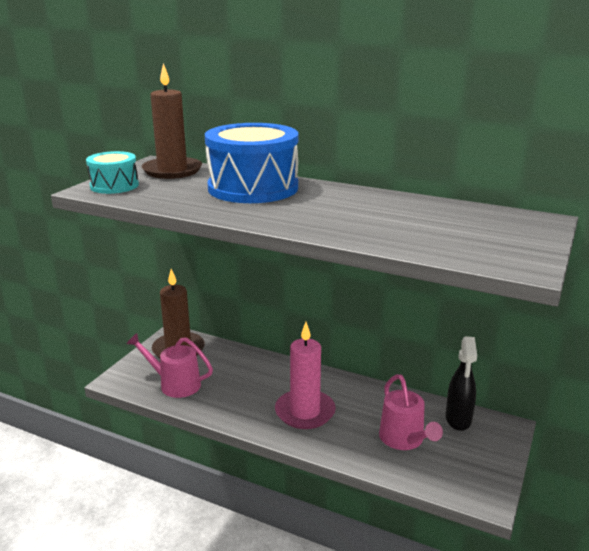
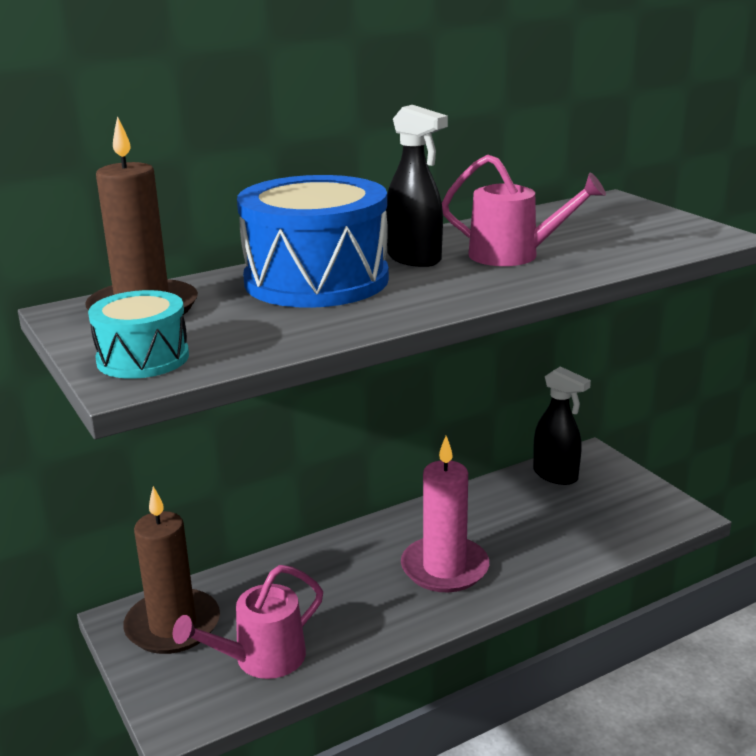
camera: 55 degrees left, 0 degrees up
pink watering can [379,374,443,450] -> pink watering can moved to [442,154,606,266]
none -> black spray bottle [386,105,448,267]

